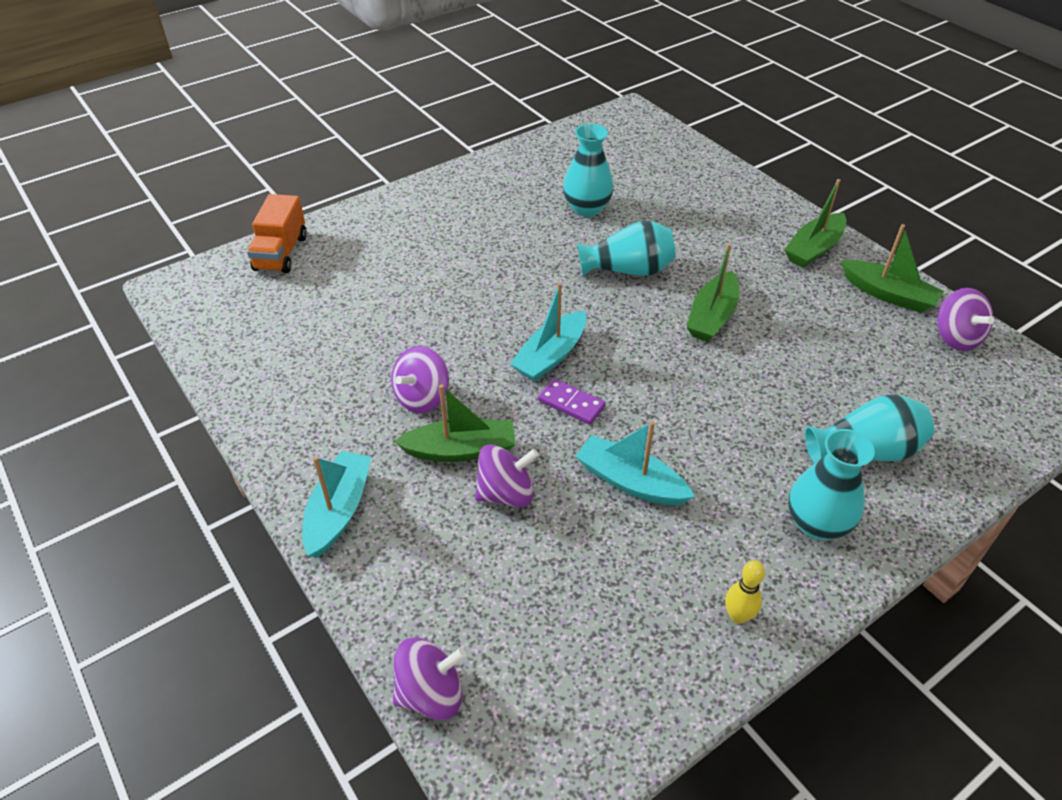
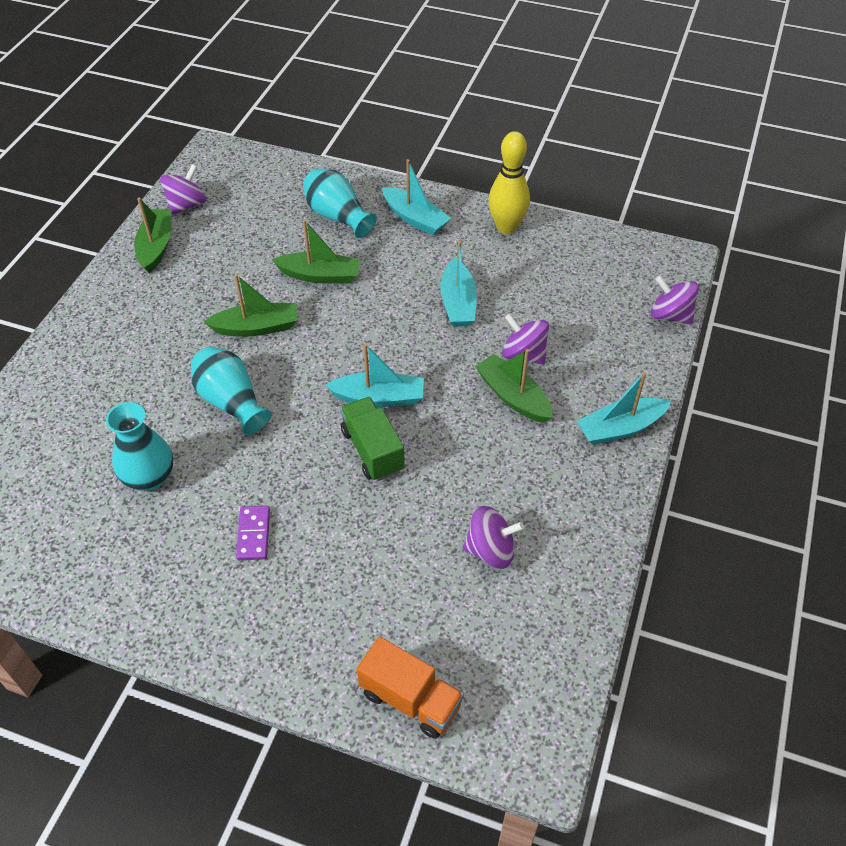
camera: 125 degrees left, 5 degrees up
orange truck [247,194,307,273] -> orange truck turned 60 degrees clockwise [357,637,464,739]
purple spinning top [391,346,449,413] -> purple spinning top moved to [462,506,524,569]
purple domino [538,379,606,425] -> purple domino moved to [236,506,270,560]
yellow bowling pin [725,560,765,624] -> yellow bowling pin [488,131,530,234], size x1.91
green boat [784,179,846,268] -> green boat moved to [272,219,360,284]
turquoise vase [788,429,875,540] -> turquoise boat [382,159,451,235]
none -> green truck [340,397,405,481]

